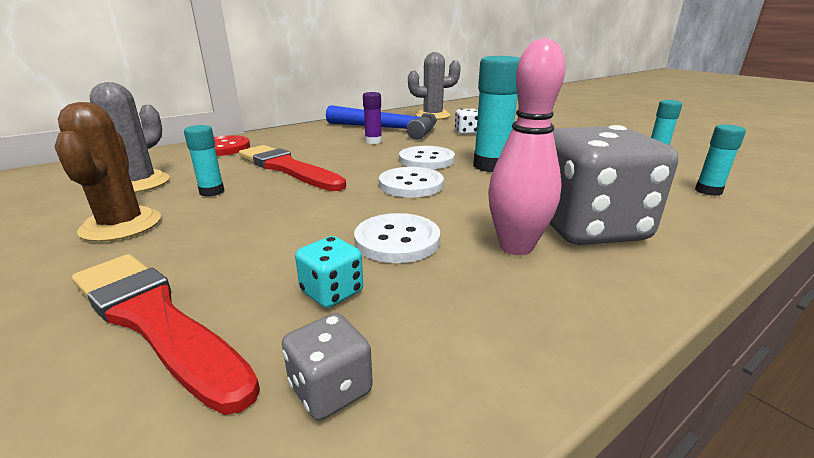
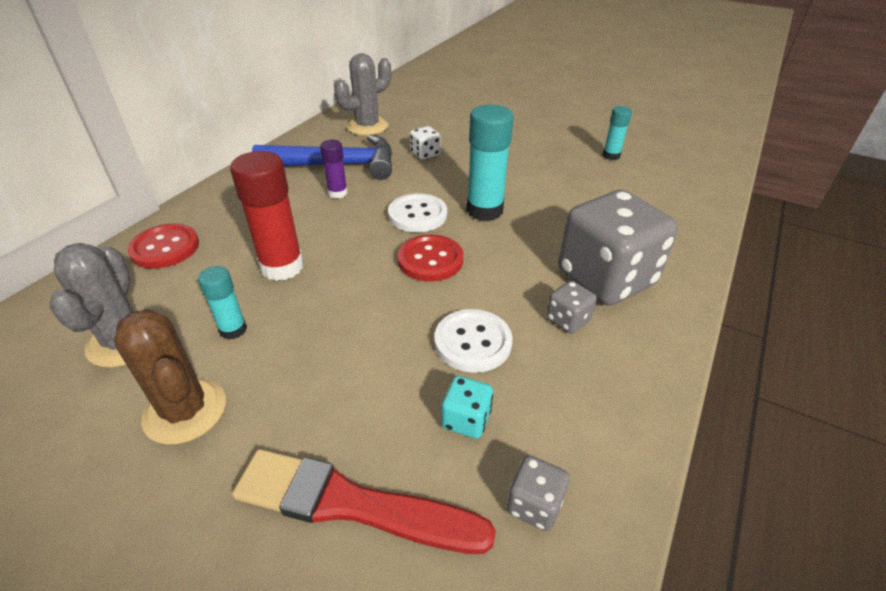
camera: 25 degrees left, 15 degrees up
red brush [239,145,346,191] -> red glue stick [230,151,304,281]
white button [379,167,444,197] -> red button [398,235,463,282]
pink bowling pin [488,38,566,255] -> grey dice [546,281,597,333]
turquoise glue stick [695,125,746,196] -> none

